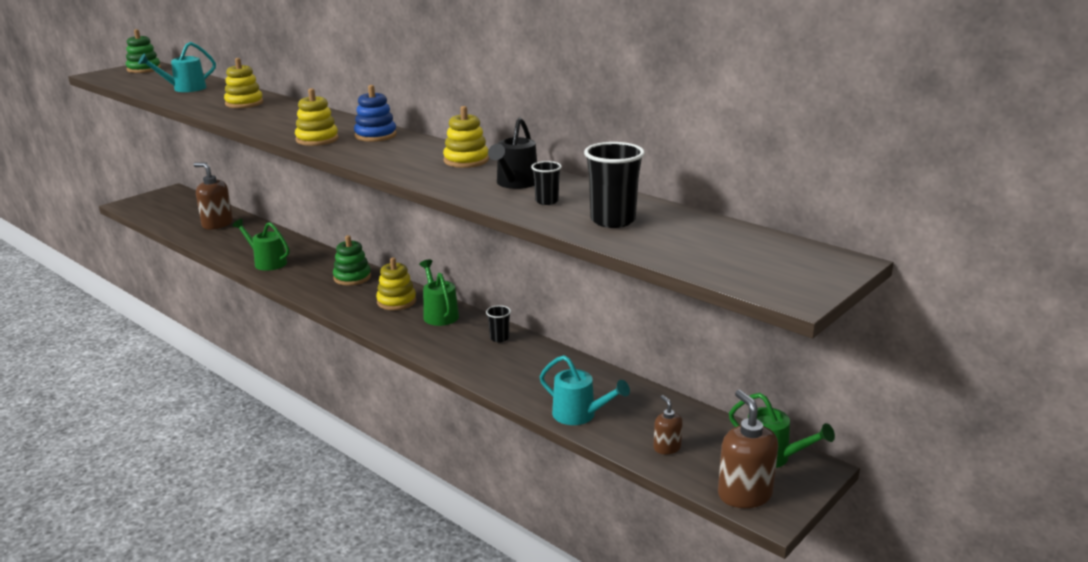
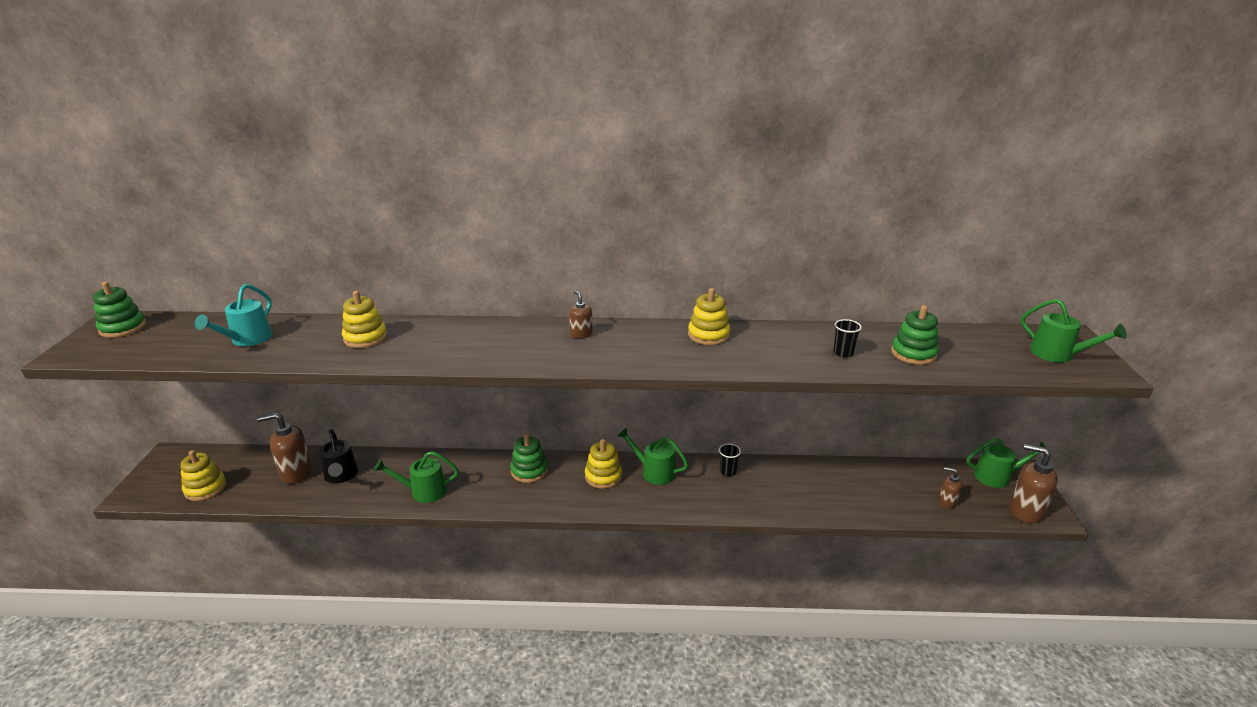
camera: 40 degrees left, 5 degrees up
yellow stacking toy [295,88,339,146] -> yellow stacking toy moved to [180,450,226,501]
blue stacking toy [354,85,397,142] -> brown soap dispenser [569,290,593,338]
black watering can [488,117,537,189] -> black watering can moved to [319,429,358,484]
turquoise watering can [540,355,630,425] -> none
black cup [584,142,645,228] -> green stacking toy [891,305,939,365]
none -> green watering can [1021,299,1127,362]

